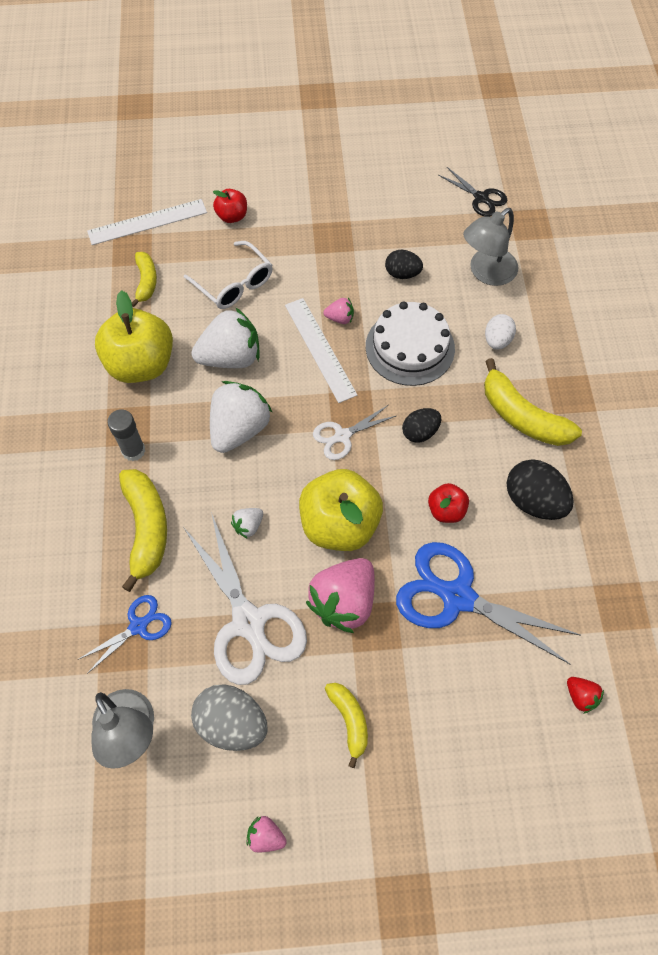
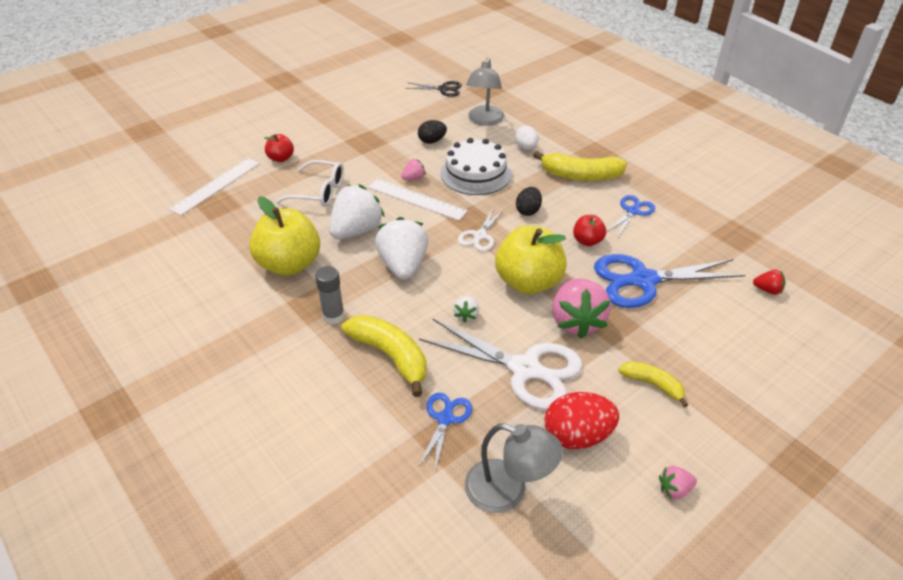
camera: 35 degrees left, 20 degrees down
yellow banana [132,252,157,307] -> none
grey egg [191,685,268,751] -> red egg [544,392,619,449]
black egg [507,459,574,520] -> blue scissors [607,195,655,237]

